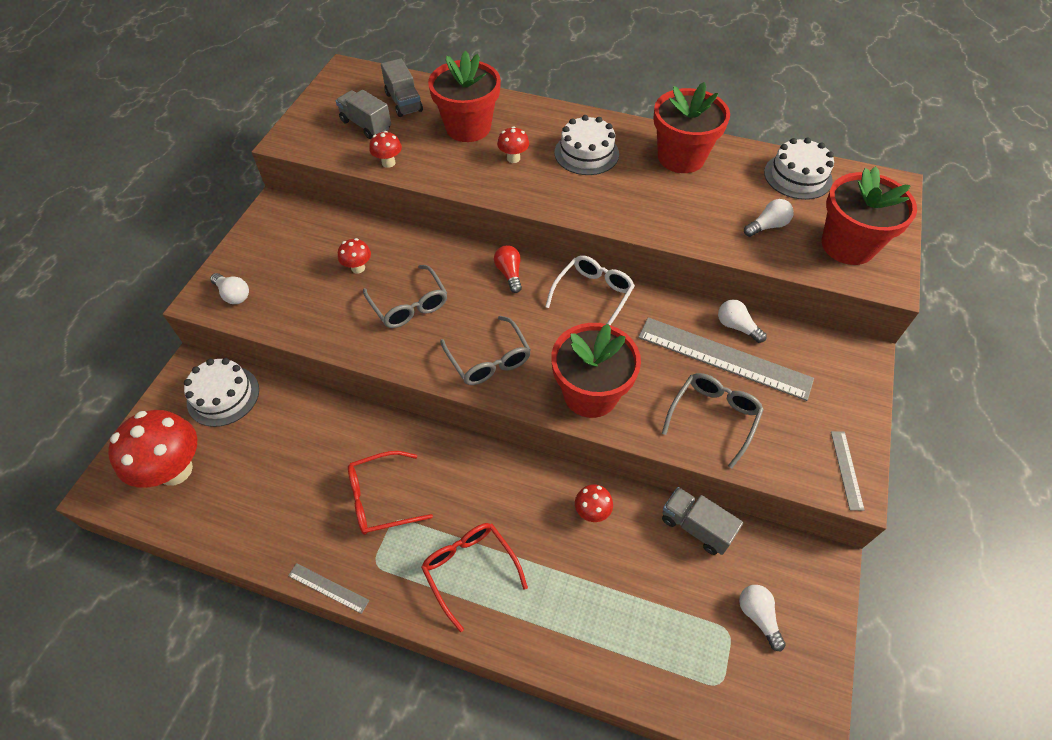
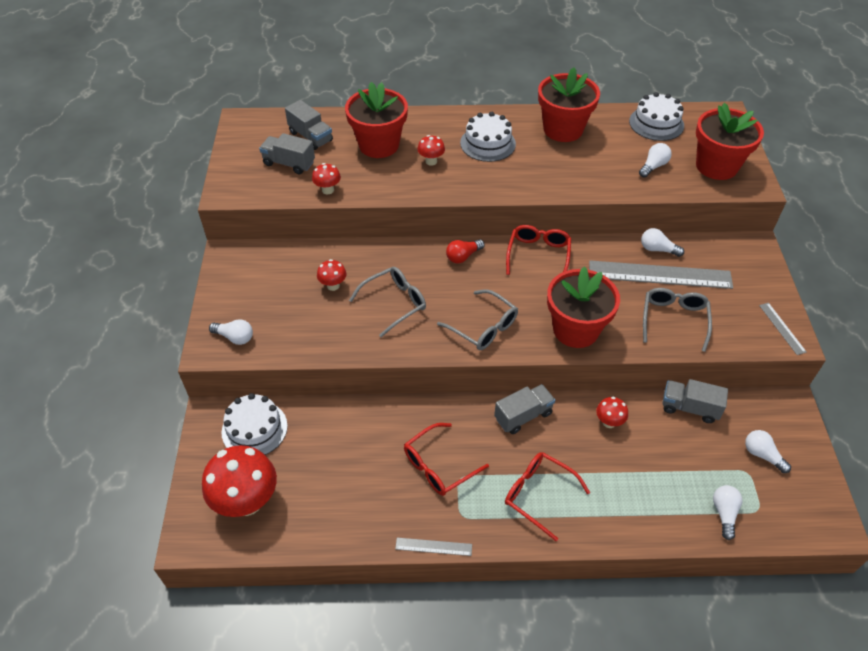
camera: 20 degrees left, 5 degrees down
grey glasses [363,265,447,328] -> grey glasses turned 75 degrees counterclockwise [349,267,426,337]
red light bulb [494,245,522,293] -> red light bulb turned 90 degrees counterclockwise [446,239,485,264]
white glasses [545,255,635,325] -> red glasses [506,225,571,275]
none -> grey truck [494,384,555,434]
none -> white light bulb [713,485,743,540]

